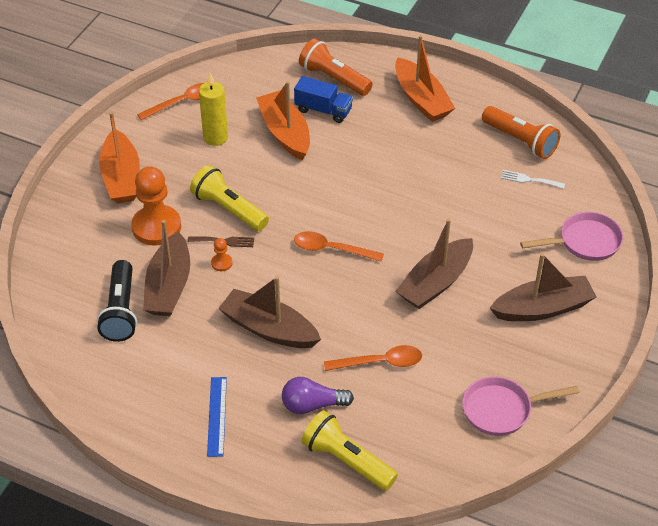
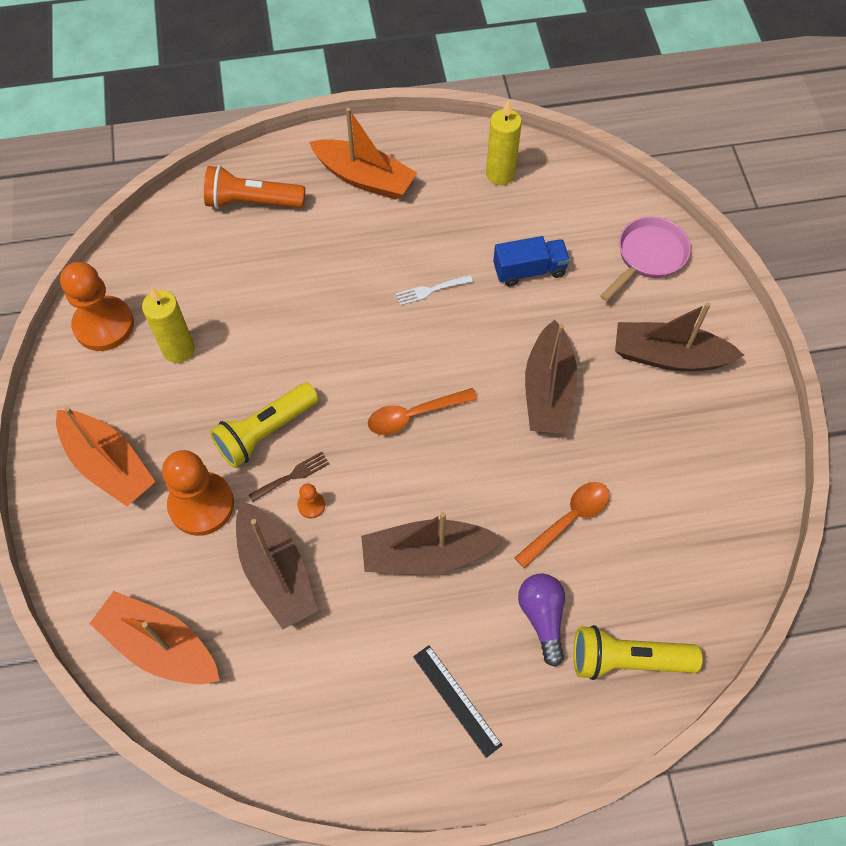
camera: 35 degrees left, 15 degrees up
black flashlight [97,260,137,342] -> none
orange spoon [137,83,204,120] -> orange pawn [60,262,134,351]
yellow flashlight [190,165,269,231] -> yellow flashlight turned 45 degrees counterclockwise [210,382,319,468]
blue ruler [207,377,227,457] -> black ruler [413,645,502,758]
orange boat [256,81,310,161] -> orange boat moved to [89,591,220,684]
purple light bulb [282,377,354,414] -> purple light bulb turned 120 degrees clockwise [518,573,565,667]
blue truck [294,76,353,123] -> blue truck moved to [493,236,570,287]
pink pan [462,376,579,436] -> none
orange flashlight [482,106,560,159] -> yellow candle [486,100,522,185]
brown boat [490,253,597,321] -> brown boat turned 120 degrees counterclockwise [615,302,744,371]
white fork [501,170,565,189] -> white fork moved to [396,275,473,306]

